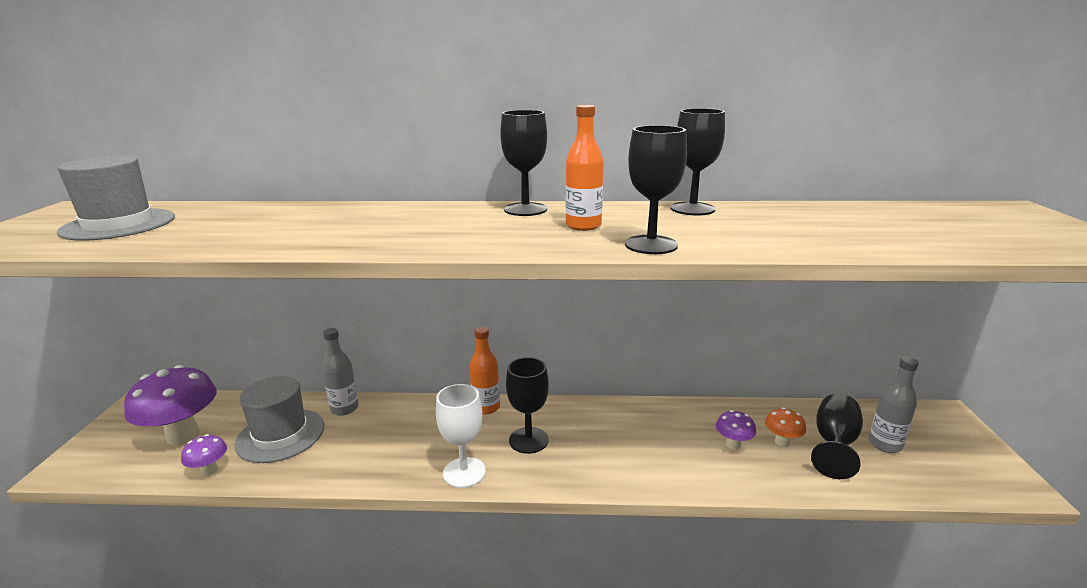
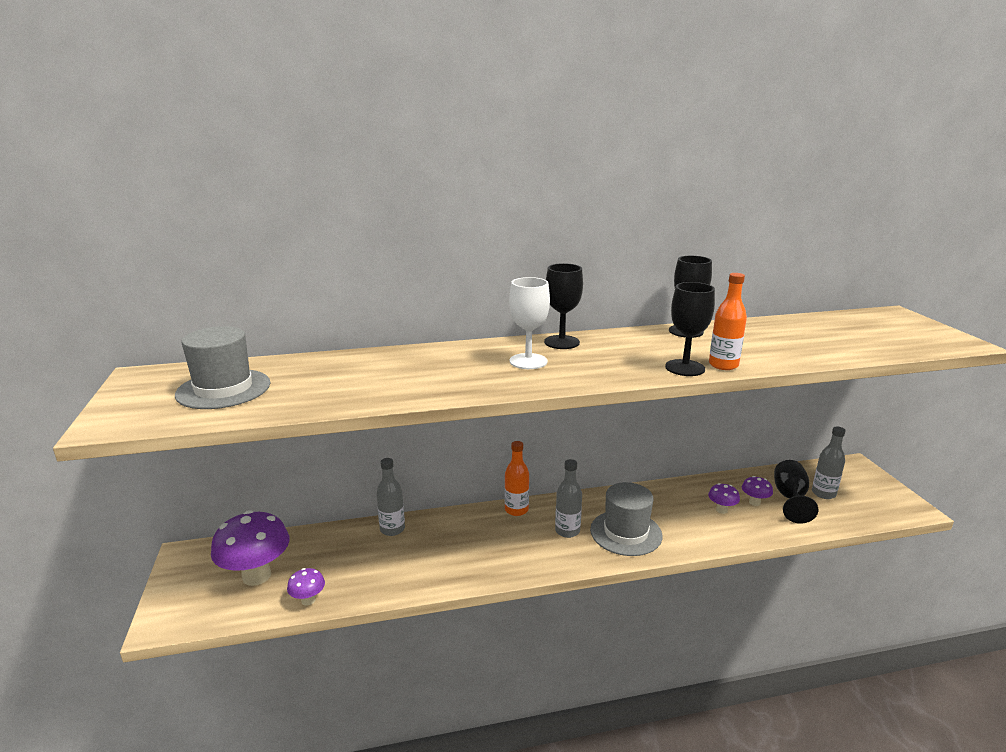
camera: 15 degrees left, 0 degrees up
grey hat [234,376,324,463] -> grey hat moved to [590,482,662,556]
white goblet [436,384,486,488] -> white goblet moved to [509,277,550,369]
black goblet [506,357,549,454] -> grey bottle [555,459,582,538]
orange bottle [565,105,603,231] -> orange bottle moved to [709,273,747,370]
orange mushroom [765,407,806,447] -> purple mushroom [742,476,773,506]

